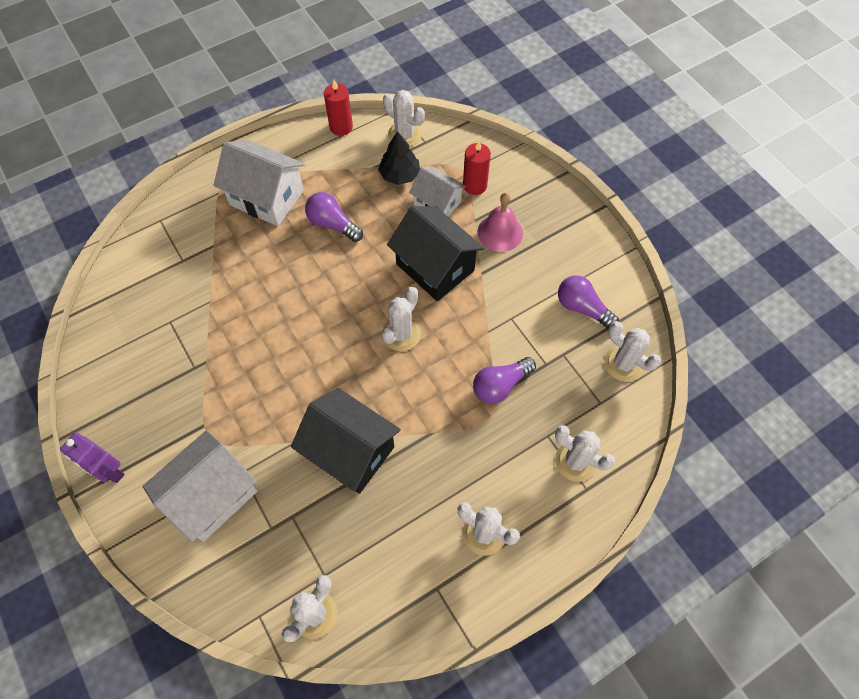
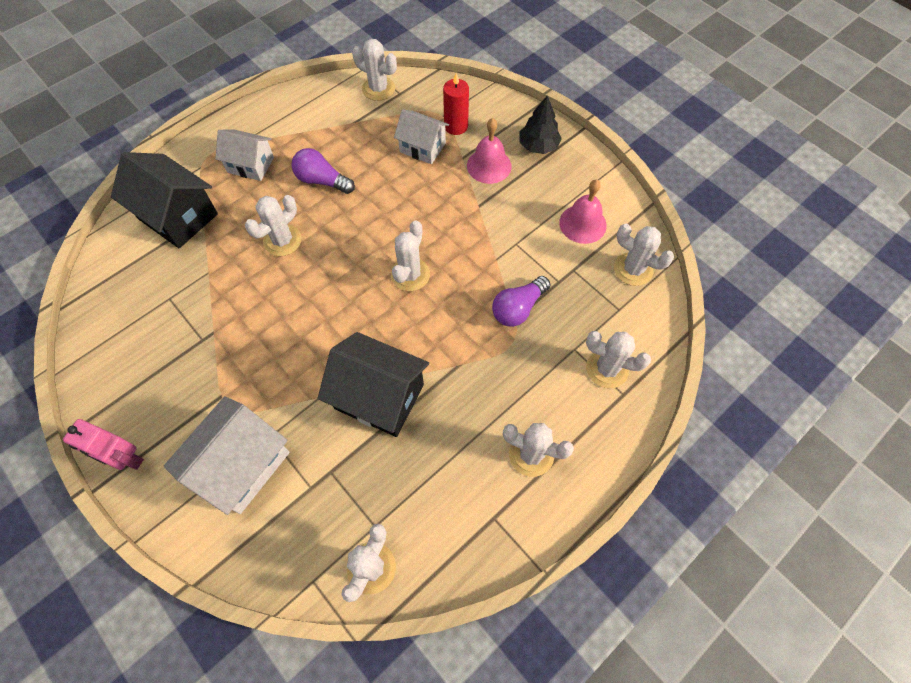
camera: 10 degrees left, 0 degrees up
purple robot [60,432,125,483] -> pink robot [63,419,144,470]
white house [214,140,305,226] -> white house [215,129,274,181], size x0.63
red candle [324,80,353,136] -> none
black tree [378,131,420,185] -> black tree moved to [520,96,562,154]
black house [387,206,484,301] -> black house moved to [111,152,218,248]
purple light bulb [558,275,619,329] -> pink bell [559,180,607,244]
none -> white cactus [245,195,302,256]

